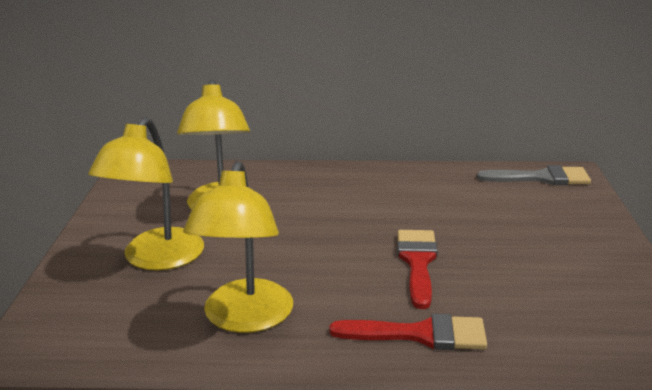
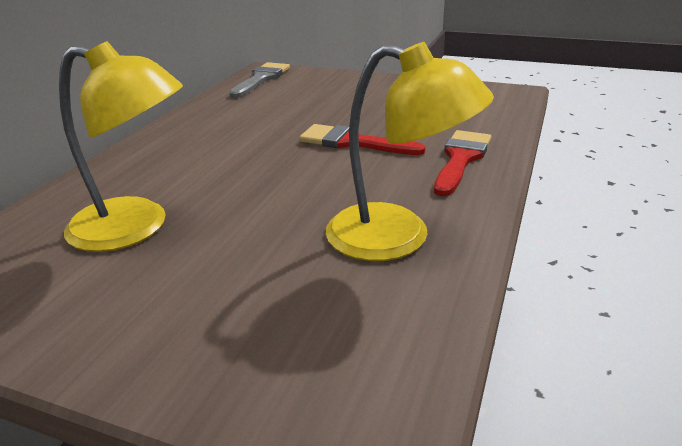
camera: 70 degrees left, 5 degrees up
yellow lamp [88,117,204,270] -> none

